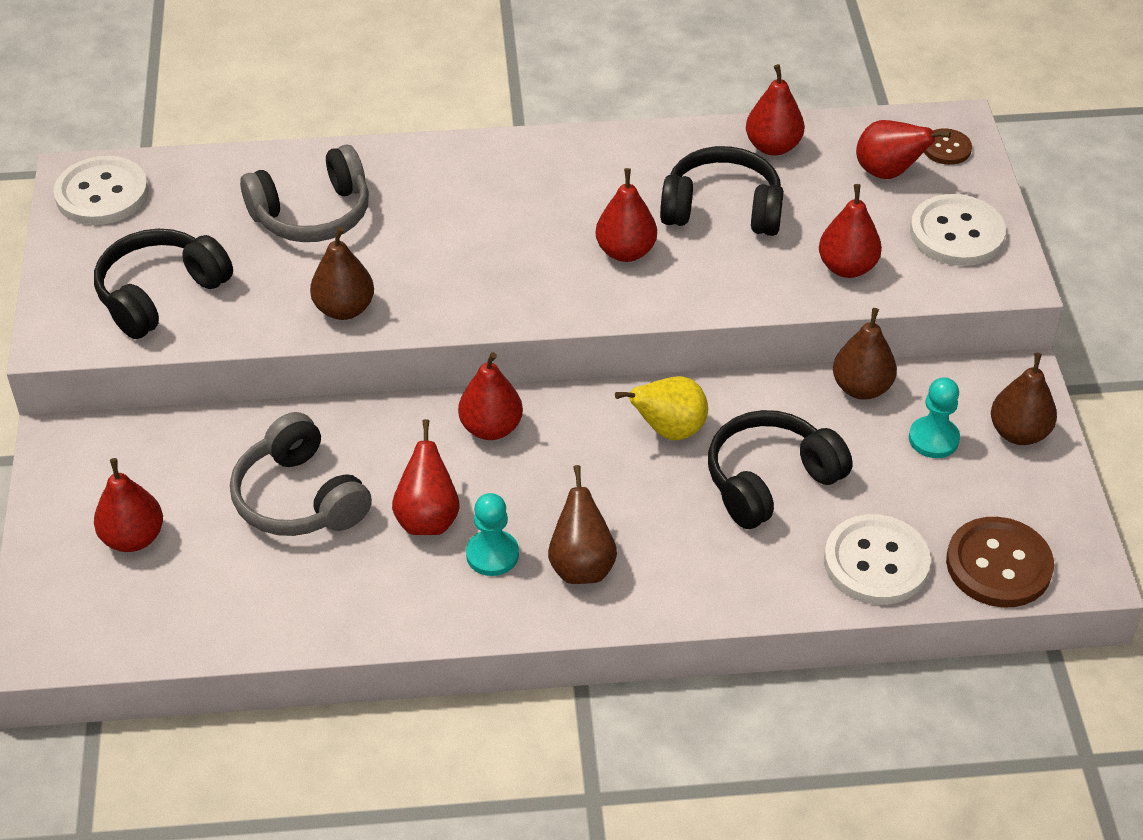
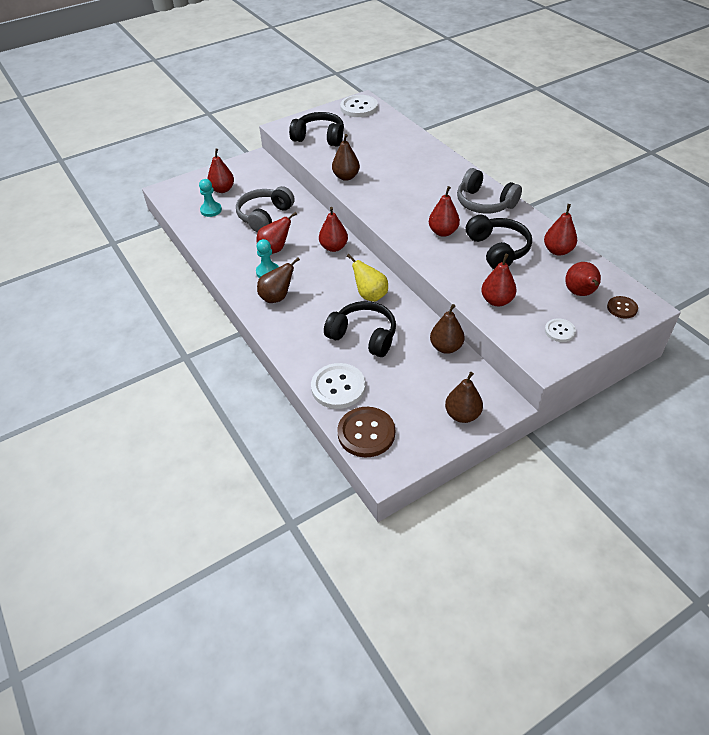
camera: 65 degrees right, 0 degrees up
grey headphones [240,145,369,242] -> grey headphones moved to [457,168,522,214]
turquoise pawn [909,377,960,458] -> turquoise pawn moved to [199,179,222,217]
white button [910,194,1006,266] -> white button [545,318,576,342], size x0.54

